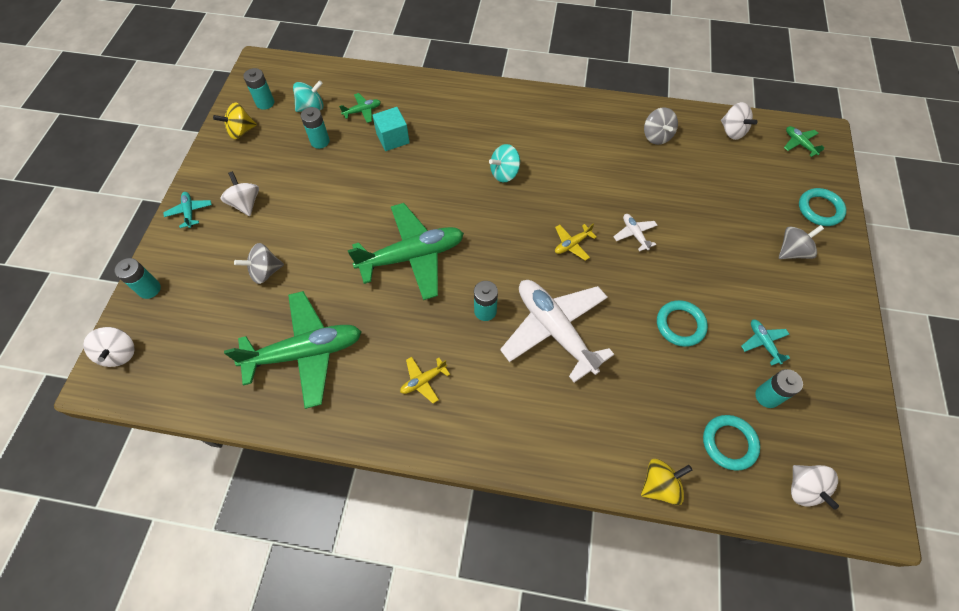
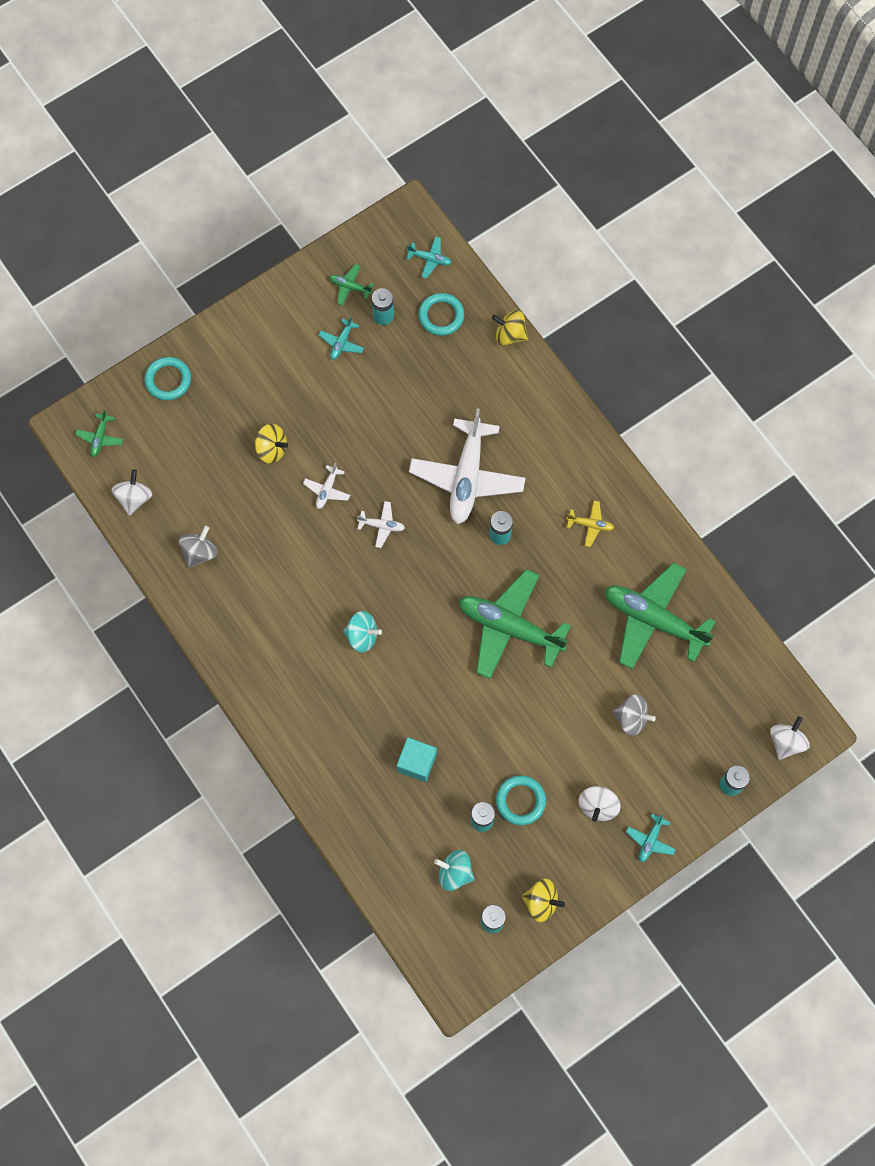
camera: 135 degrees left, 10 degrees up
green plane [339,93,381,123] -> green plane moved to [329,264,374,306]
yellow plane [555,223,596,261] -> white plane [357,501,405,548]
turquoise ring [657,300,708,347] -> turquoise ring moved to [496,775,546,825]
grey spinning top [779,225,824,259] -> none
white spinning top [791,465,839,510] -> turquoise plane [407,237,451,279]
none -> yellow spinning top [254,424,288,464]

